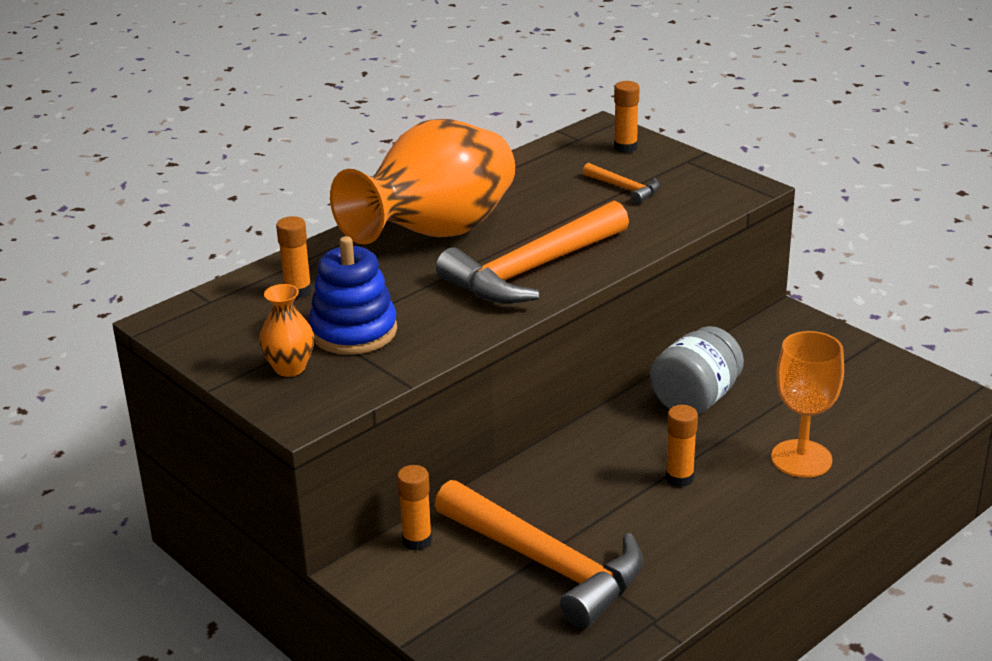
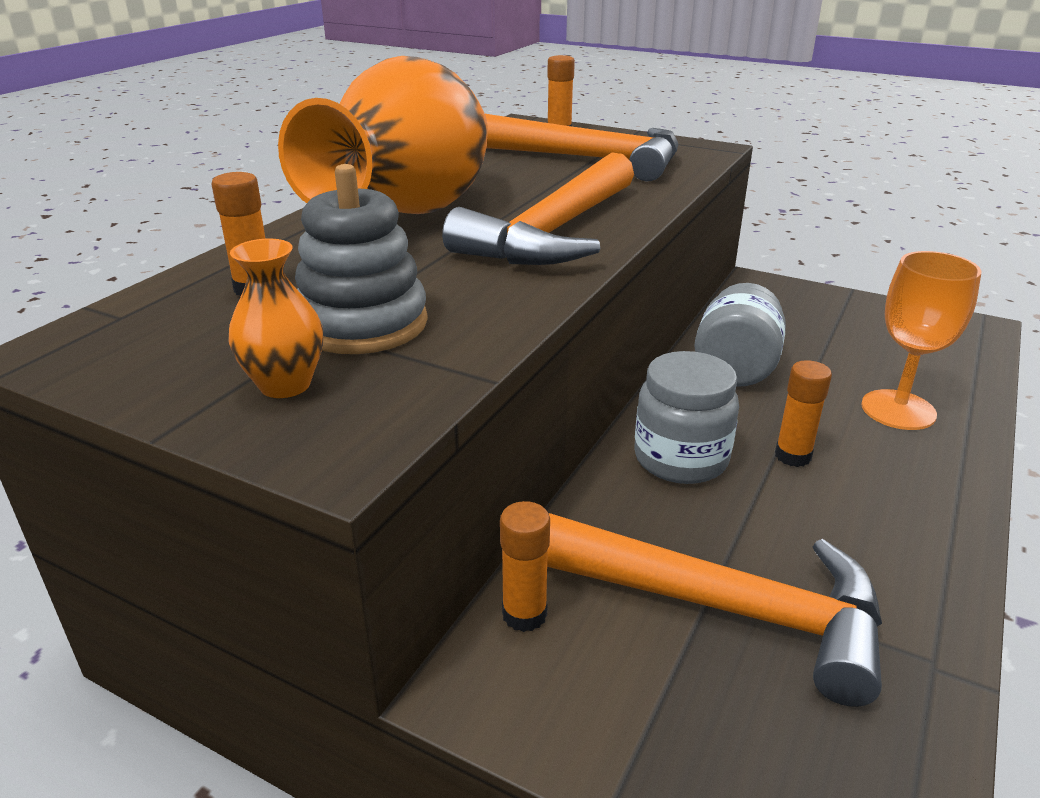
camera: 20 degrees left, 0 degrees up
blue stacking toy [309,236,397,355] -> grey stacking toy [295,164,428,354]
orange hammer [583,163,660,204] -> orange hammer [485,114,678,181], size x2.26
none -> grey jar [634,351,739,484]

